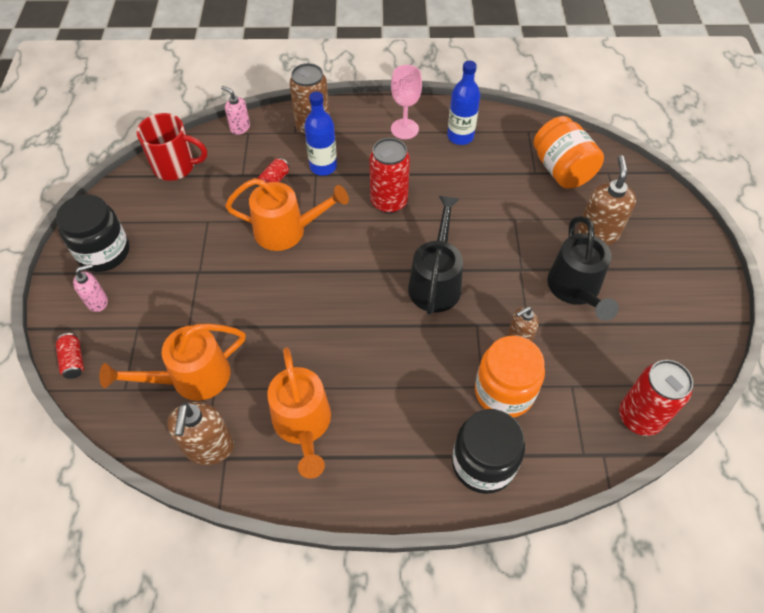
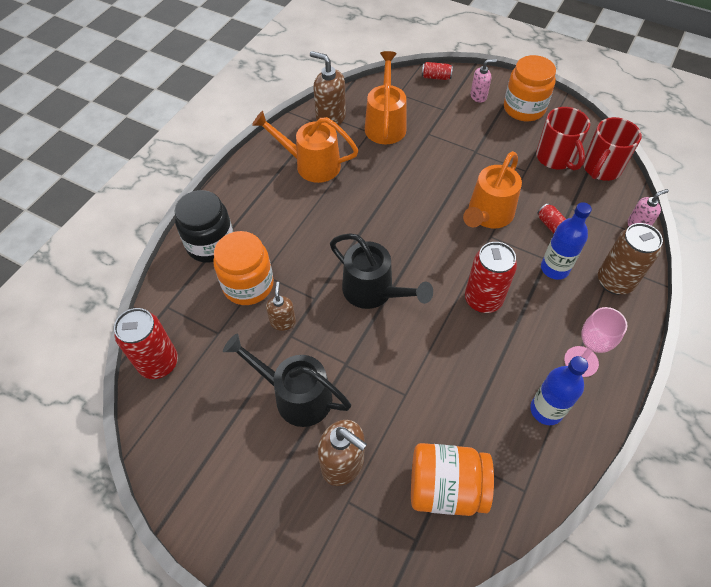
camera: 120 degrees right, 0 degrees up
black jar [56,194,130,272] -> orange jar [504,55,556,121]
pink soap dispenser [73,264,108,312] -> pink soap dispenser turned 105 degrees counterclockwise [470,59,497,103]
none -> red mug [536,107,590,170]

